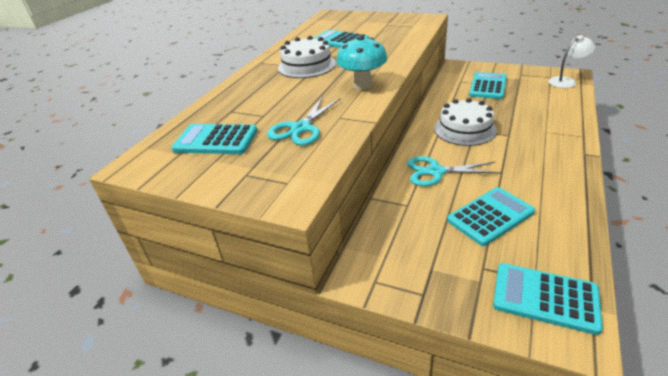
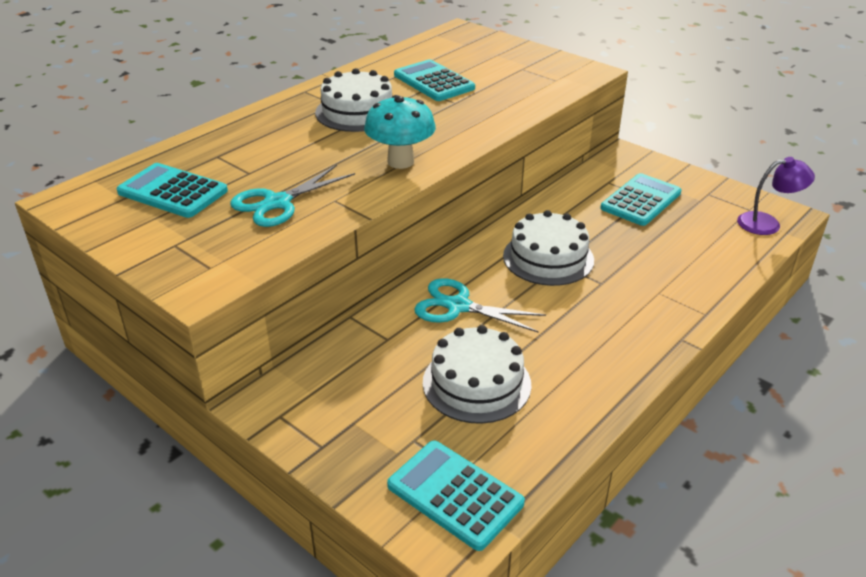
camera: 15 degrees right, 0 degrees up
turquoise calculator [447,187,535,246] -> white cake [423,325,531,424]
white lamp [549,35,595,88] -> purple lamp [737,157,815,235]

